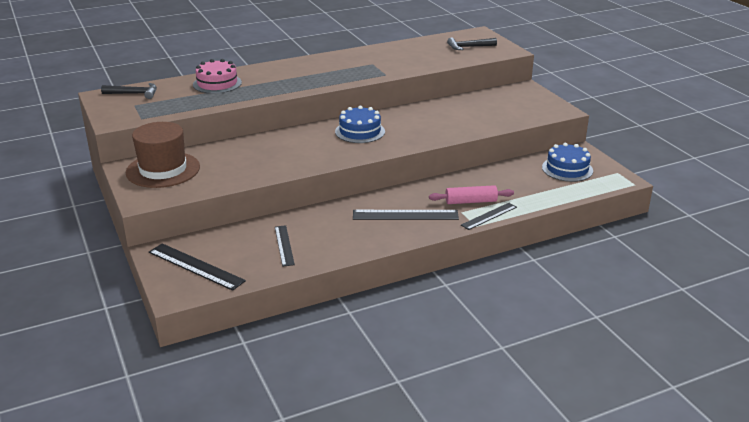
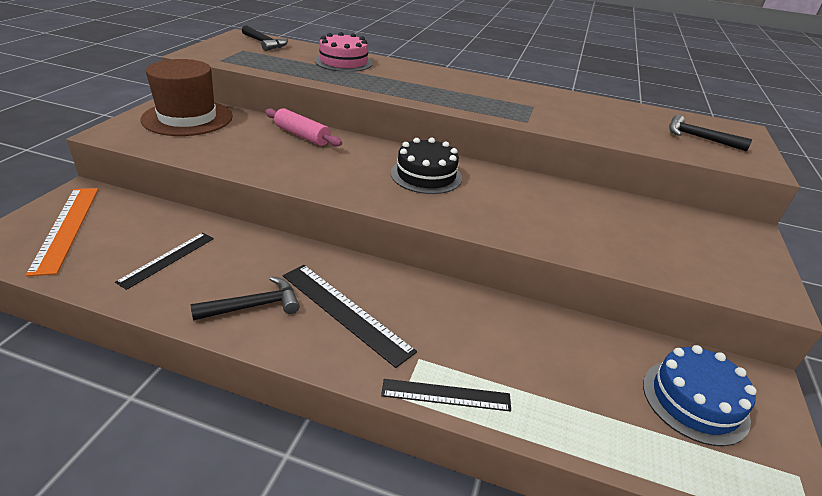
camera: 40 degrees right, 5 degrees up
black ruler [149,243,246,291] -> orange ruler [26,188,99,276]
blue cake [335,106,385,143] -> black cake [391,138,462,194]
pink rolling pin [429,185,514,204] -> pink rolling pin moved to [265,108,342,147]
none -> black hammer [191,276,300,321]

